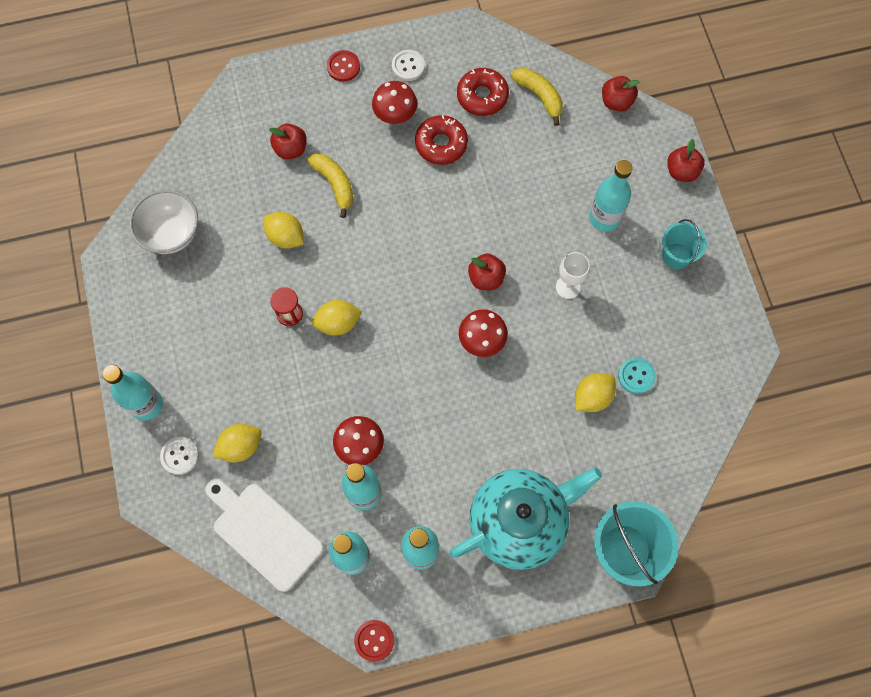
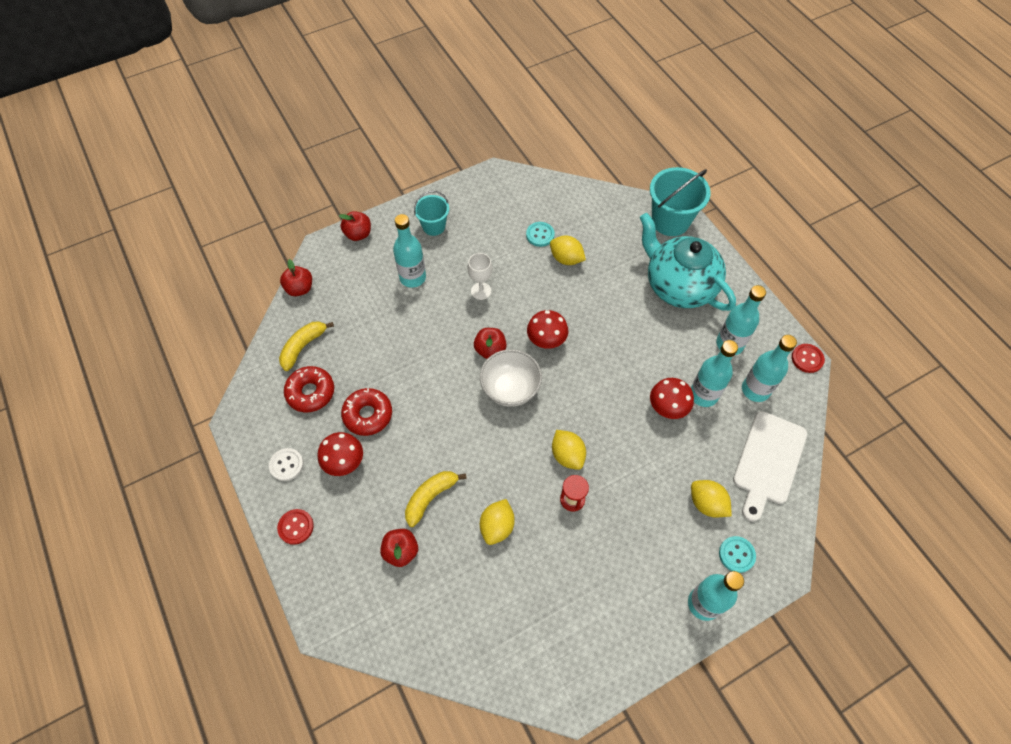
camera: 105 degrees left, 10 degrees down
white bowl [129,190,198,254] -> white bowl moved to [480,349,542,407]
white button [160,437,199,475] -> turquoise button [719,536,756,573]

